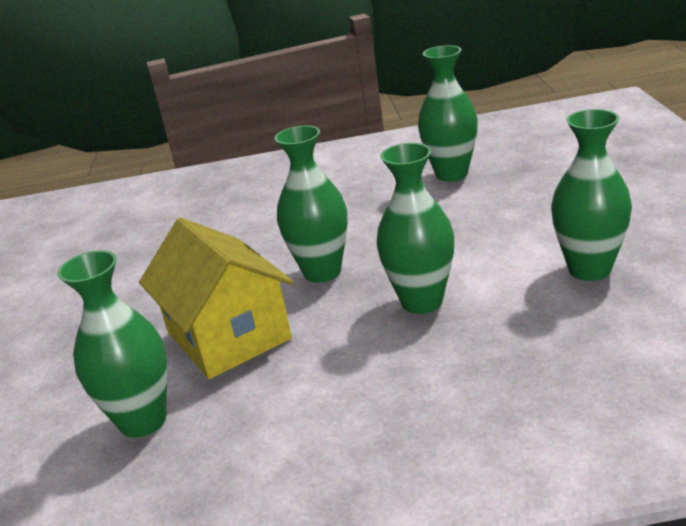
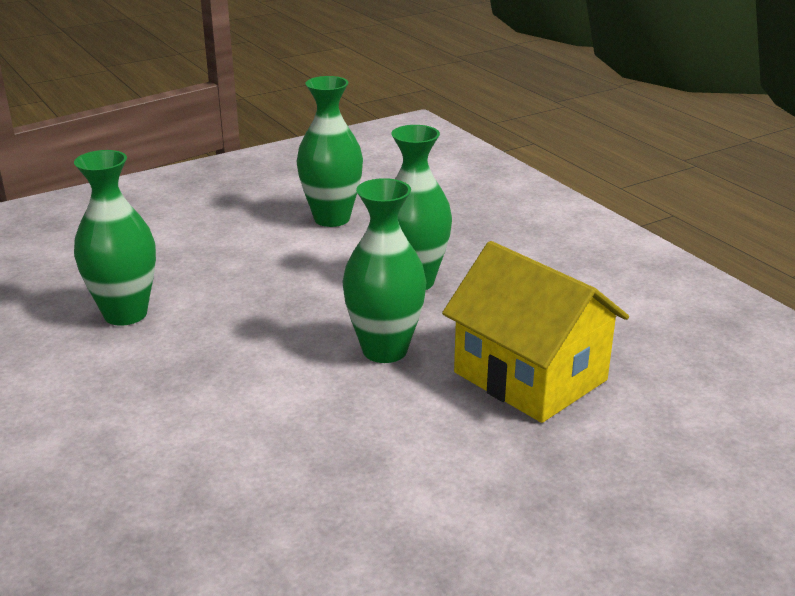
camera: 120 degrees left, 0 degrees up
green vase [57,250,167,438] -> none
yellow house [139,217,293,379] -> yellow house turned 75 degrees counterclockwise [442,241,629,423]

